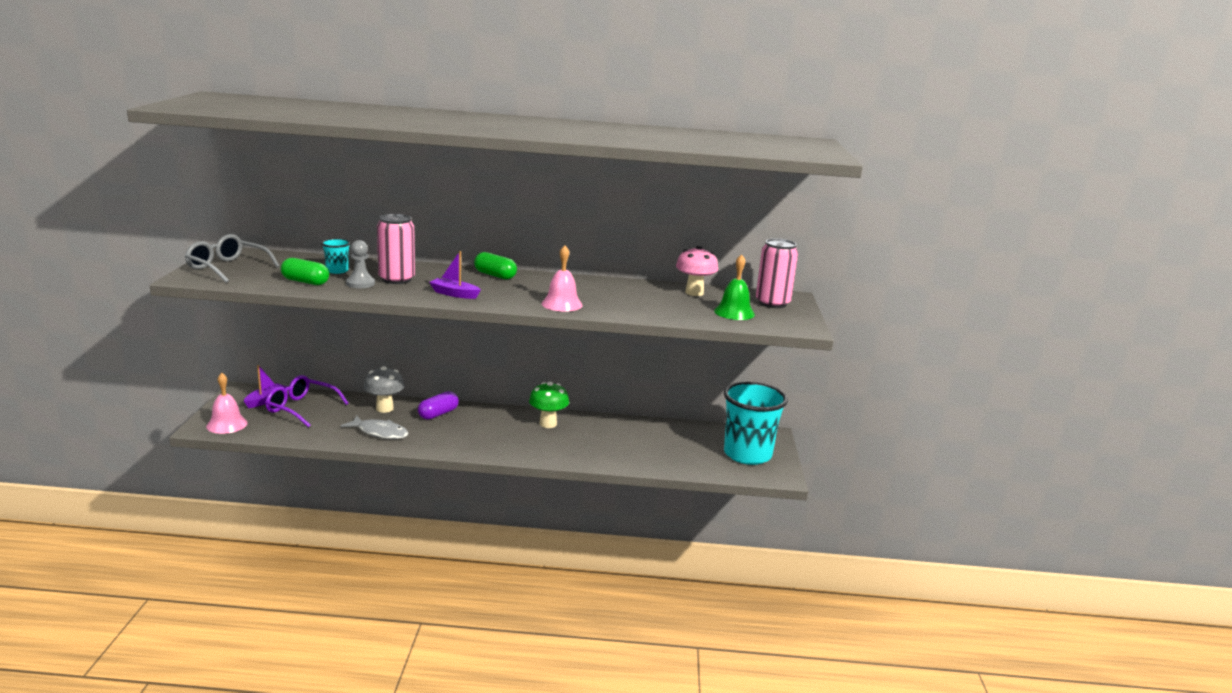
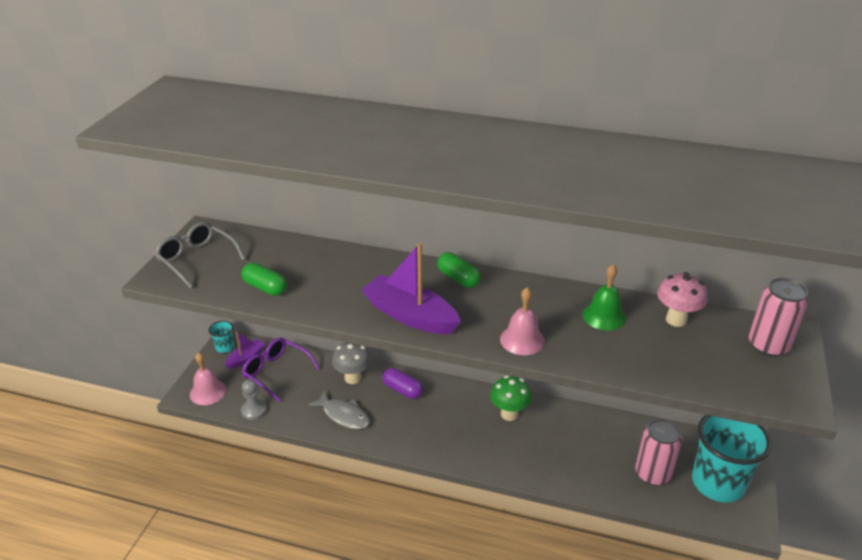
camera: 15 degrees right, 15 degrees up
turquoise cup [321,238,351,274] -> turquoise cup moved to [209,321,234,353]
grey pawn [346,240,375,288] -> grey pawn moved to [241,379,267,420]
pink can [377,214,415,284] -> pink can moved to [635,419,682,486]
purple capsule [418,391,459,419] -> purple capsule turned 75 degrees clockwise [383,368,423,399]
purple boat [429,251,481,299] -> purple boat [361,243,461,334], size x1.90
green bell [714,254,755,320] -> green bell moved to [582,264,626,331]

